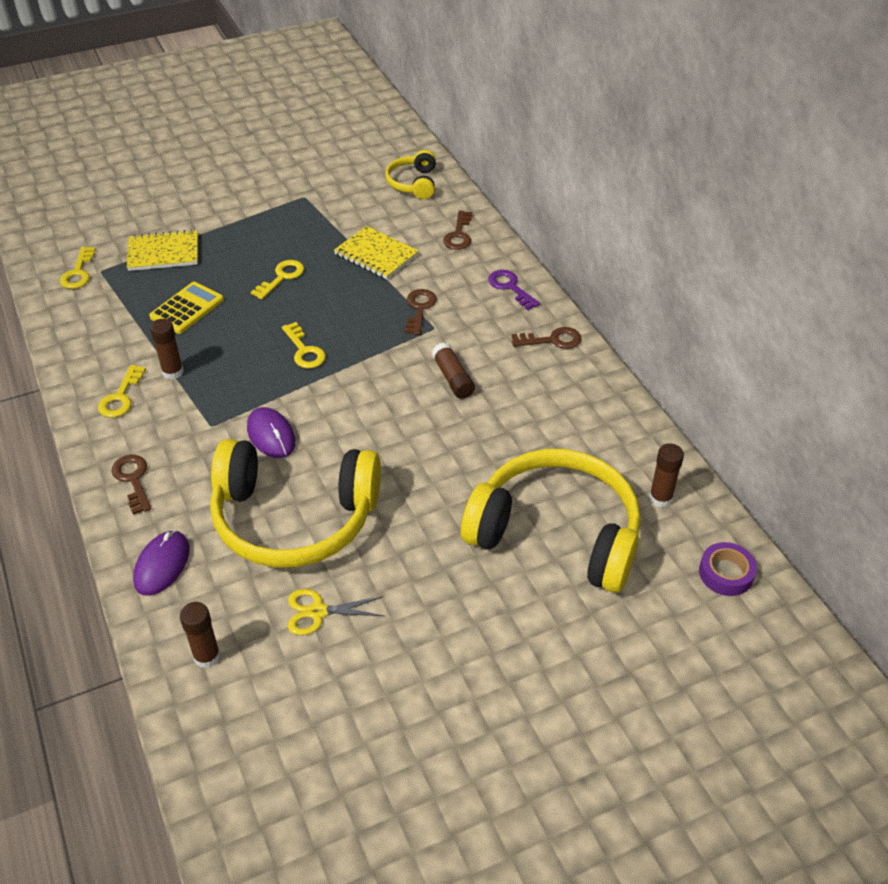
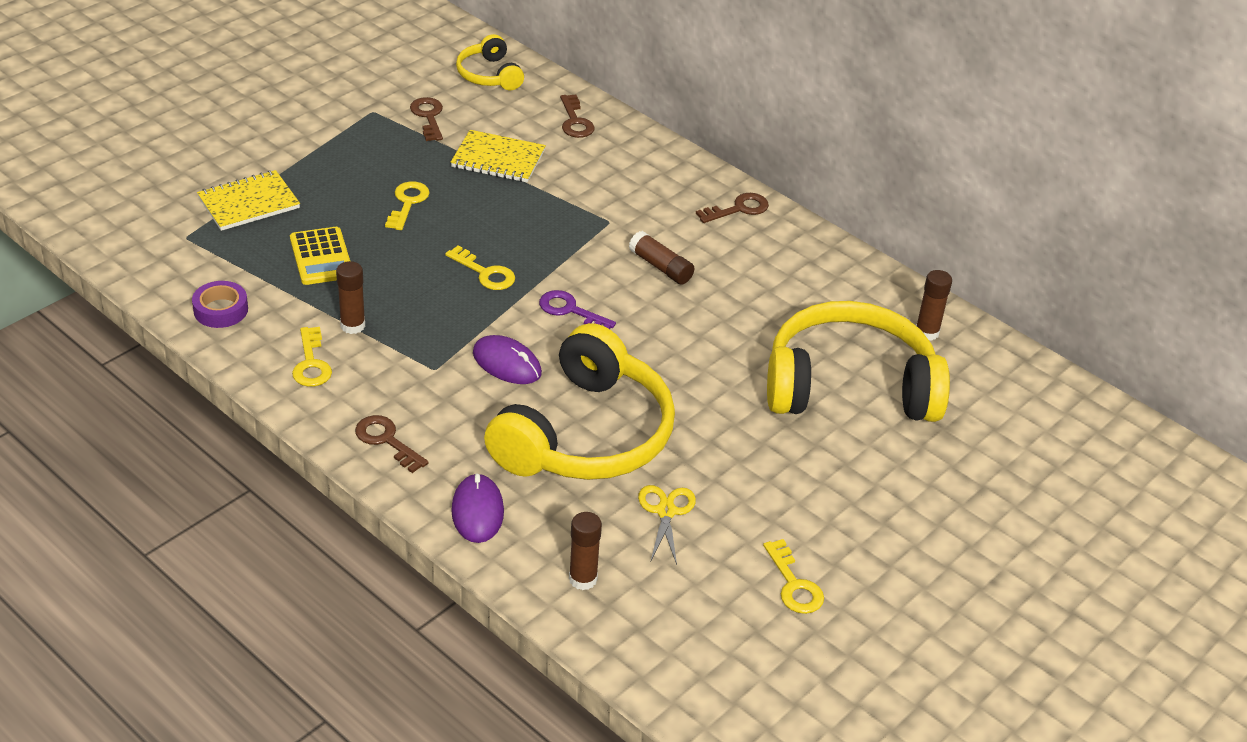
camera: 25 degrees left, 5 degrees down
yellow key [60,247,96,289] -> yellow key moved to [763,539,824,614]
yellow calculator [149,282,224,334] -> yellow calculator turned 150 degrees clockwise [290,227,350,285]
yellow headphones [210,439,381,568] -> yellow headphones turned 45 degrees counterclockwise [484,323,675,480]
yellow scissors [288,589,384,635] -> yellow scissors turned 120 degrees clockwise [638,485,696,565]
brown key [405,289,437,335] -> brown key moved to [410,97,443,141]
purple key [488,270,540,310] -> purple key moved to [539,290,616,329]
purple tape [699,542,757,596] -> purple tape moved to [192,281,248,328]

